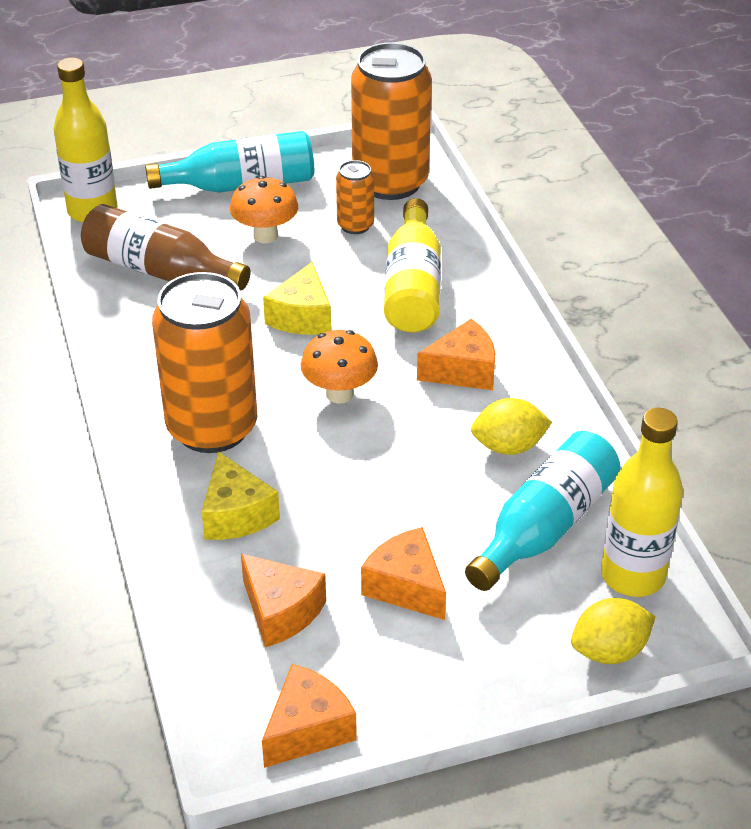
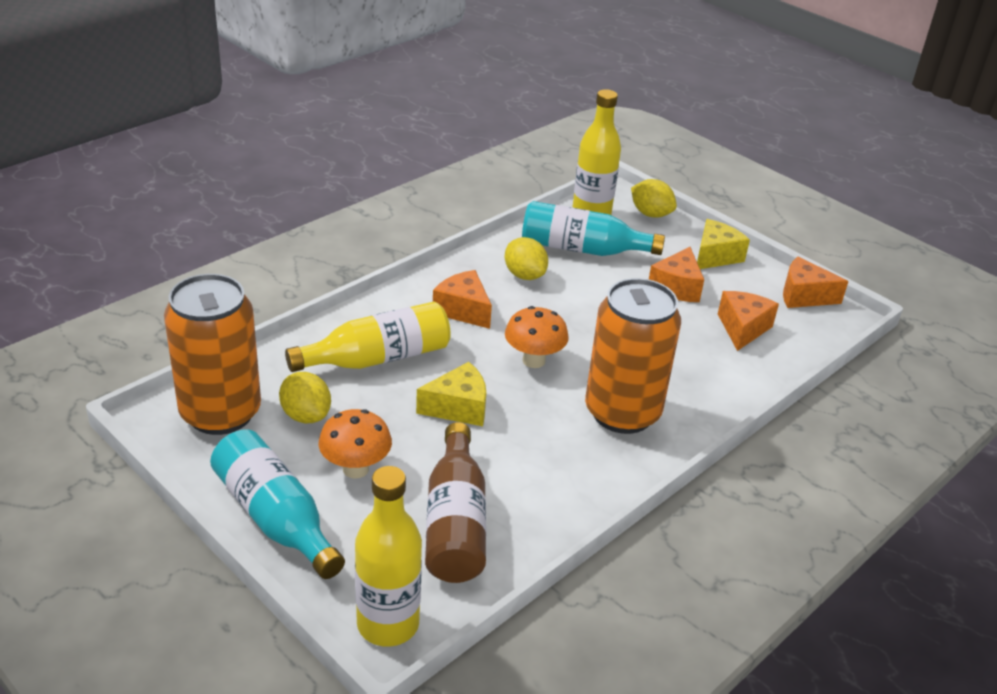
camera: 120 degrees left, 5 degrees down
yellow cheese [202,451,280,540] -> yellow cheese moved to [697,219,750,269]
orange can [336,160,374,234] -> yellow lemon [279,372,331,423]

